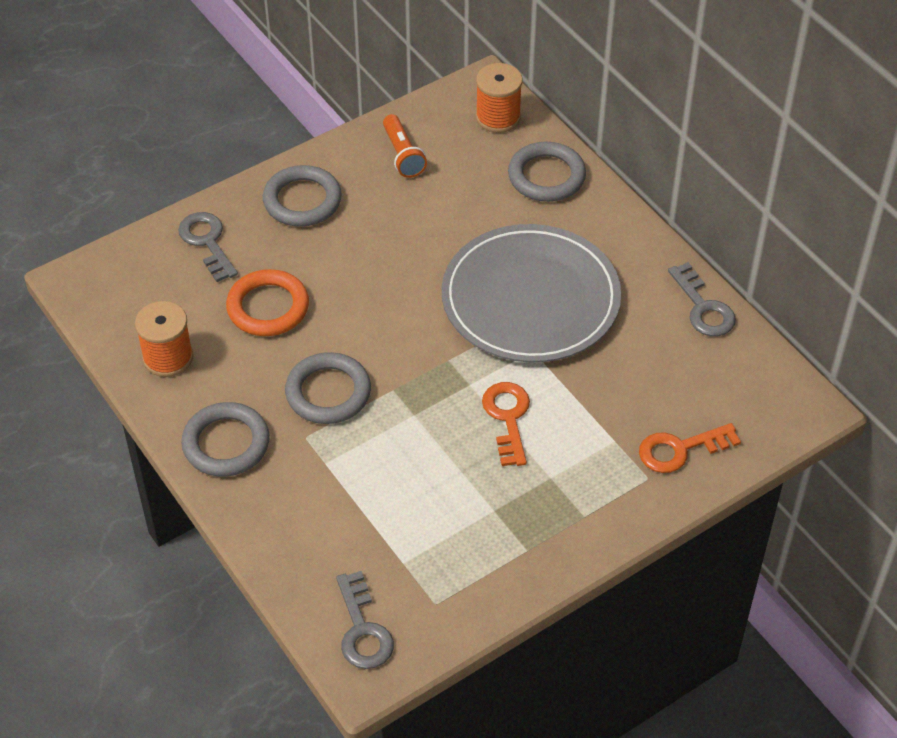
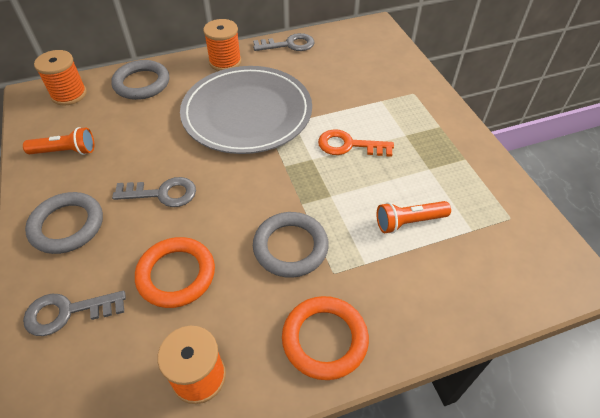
camera: 75 degrees left, 0 degrees up
grey ring [181,402,270,477] -> orange ring [282,296,369,380]
grey key [336,571,394,669] -> grey key moved to [112,177,196,207]
orange key [639,423,741,473] -> none
none -> orange spool [203,19,241,71]
none -> orange flashlight [377,201,451,233]

